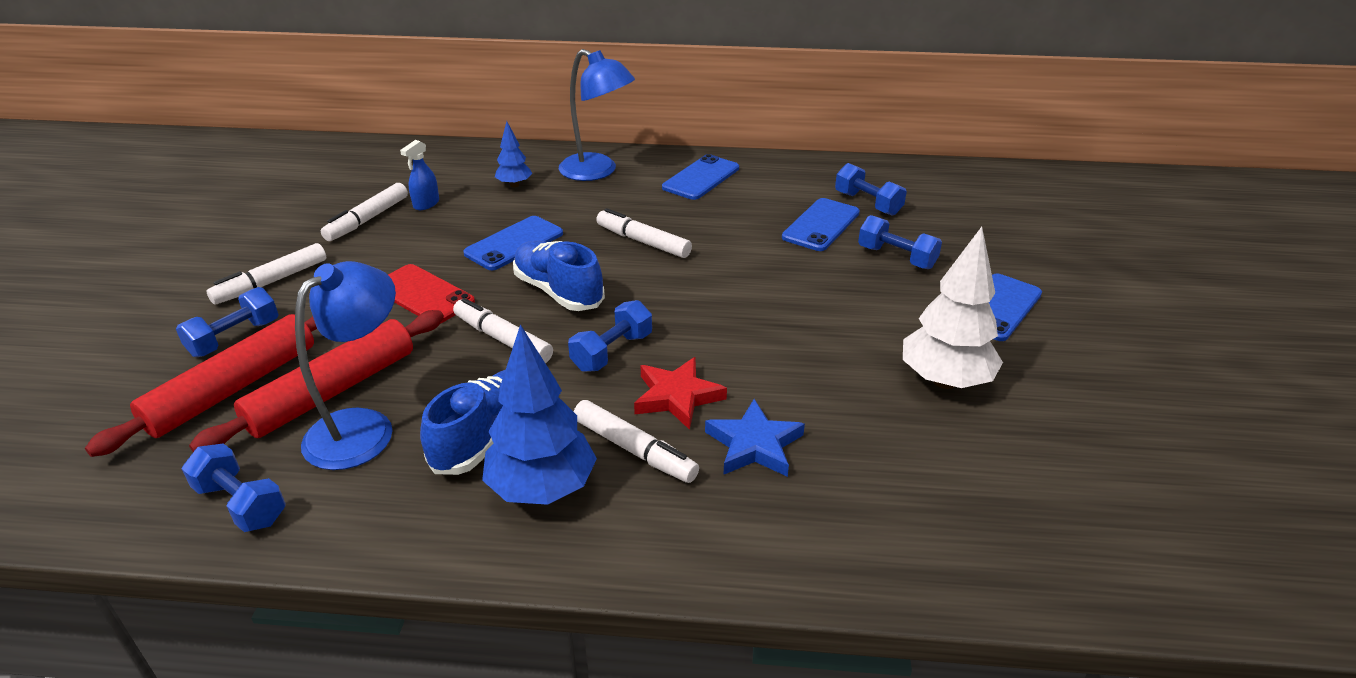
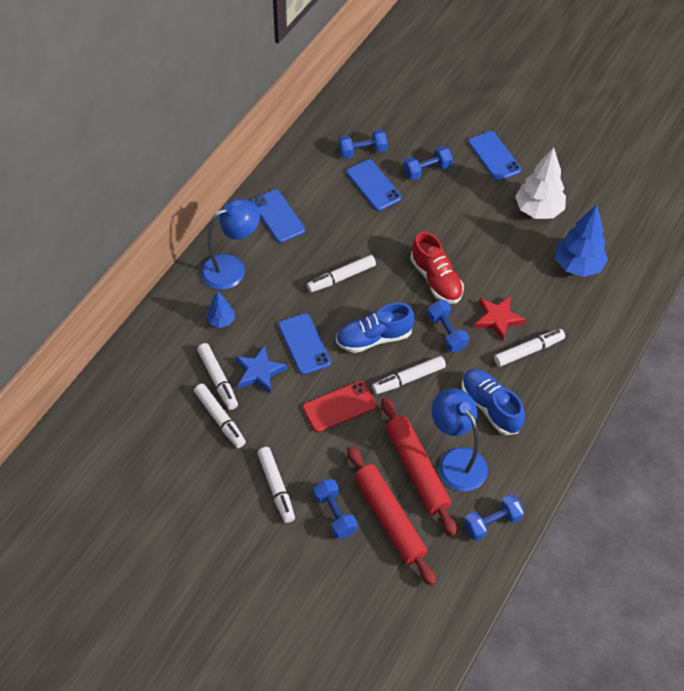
camera: 65 degrees left, 20 degrees up
blue spray bottle [400,140,439,210] -> white marker [197,343,238,410]
blue tree [482,324,597,505] -> blue tree moved to [555,204,608,277]
blue star [705,399,805,477] -> blue star moved to [235,346,287,394]
none -> red shoe [410,232,464,304]

